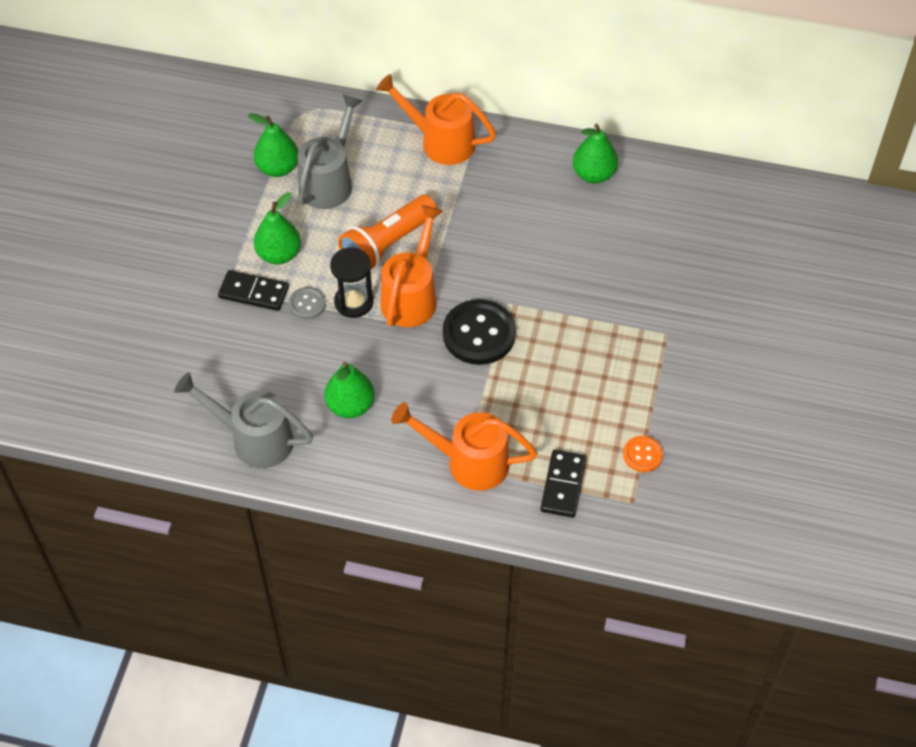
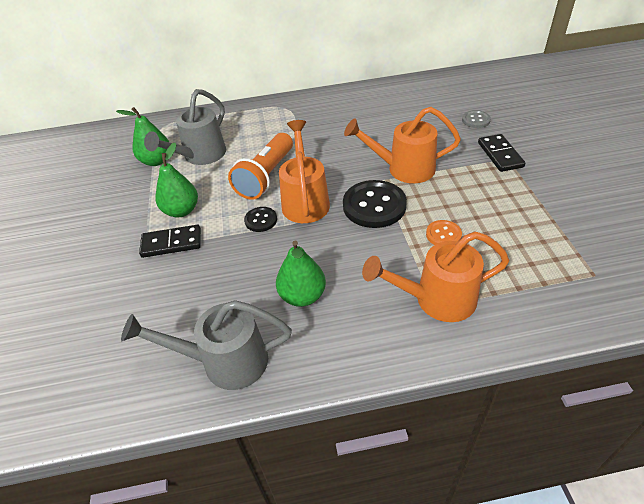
camera: 20 degrees left, 10 degrees down
grey button [289,287,326,320] -> grey button moved to [462,110,491,128]
grey watering can [298,94,363,209] -> grey watering can turned 150 degrees counterclockwise [144,89,226,165]
black hourglass [330,247,374,318] -> black button [244,207,277,232]
orange watering can [376,74,496,165] -> orange watering can moved to [344,107,461,183]
black domino [540,450,586,518] -> black domino moved to [478,134,526,172]
green pear [573,124,618,183] -> none
orange button [623,436,663,472] -> orange button moved to [426,220,462,245]

